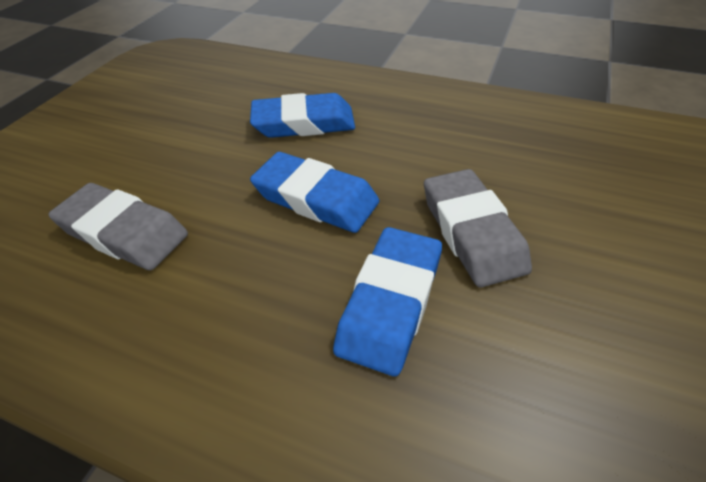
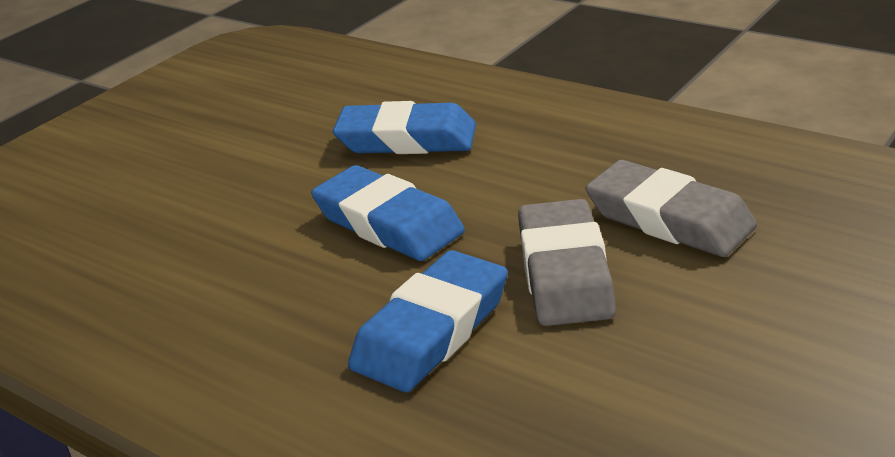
camera: 15 degrees right, 15 degrees down
grey eraser [48,183,188,270] -> grey eraser moved to [585,160,757,257]

